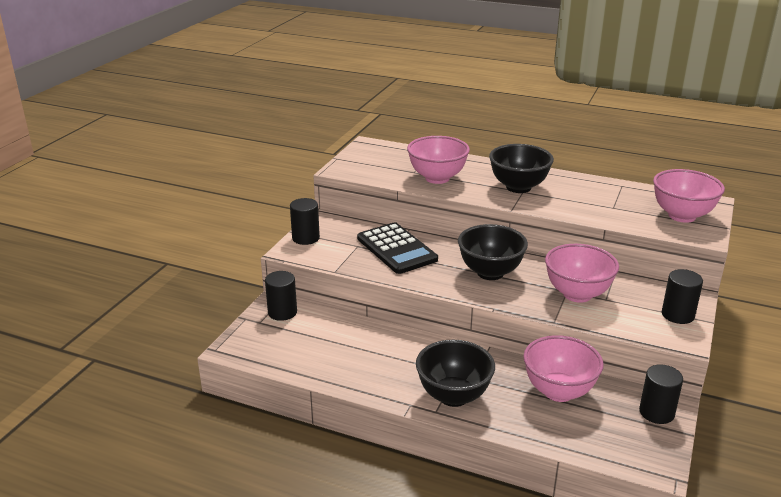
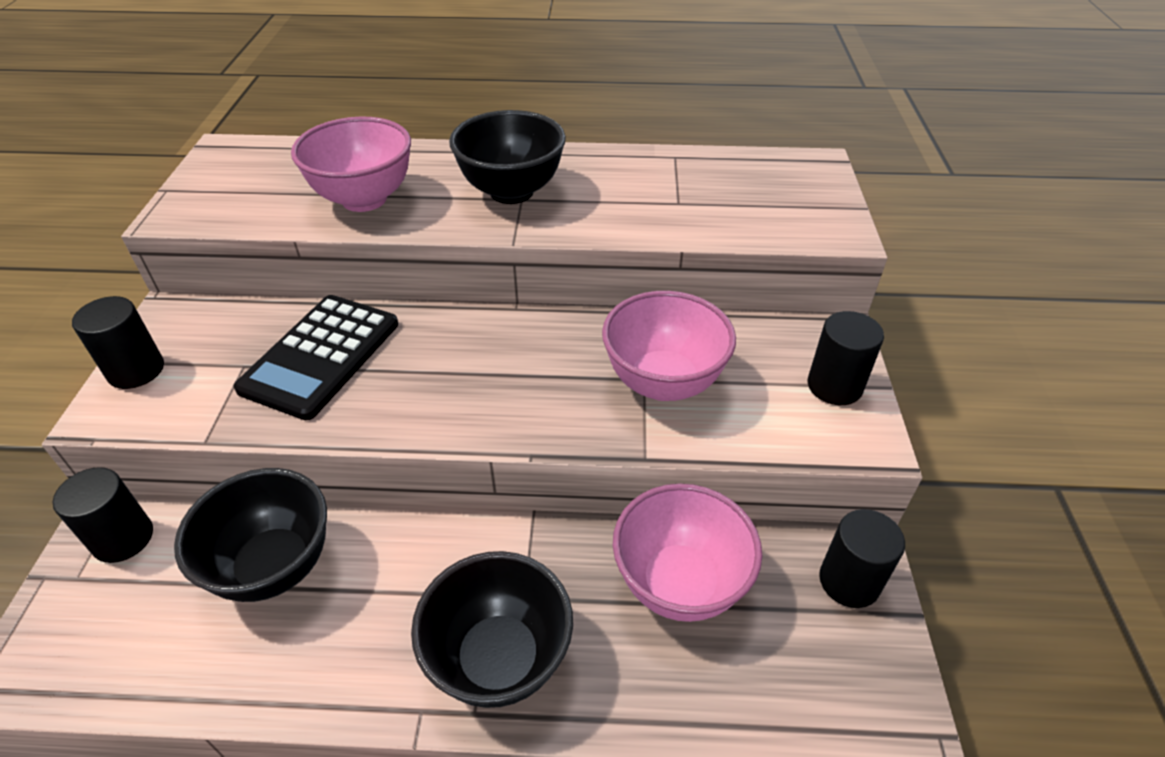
camera: 20 degrees left, 15 degrees up
black calculator [357,222,438,274] -> black calculator turned 75 degrees clockwise [233,295,398,420]
black bowl [458,224,528,280] -> black bowl moved to [174,468,327,602]
pink bowl [653,169,725,223] -> none

